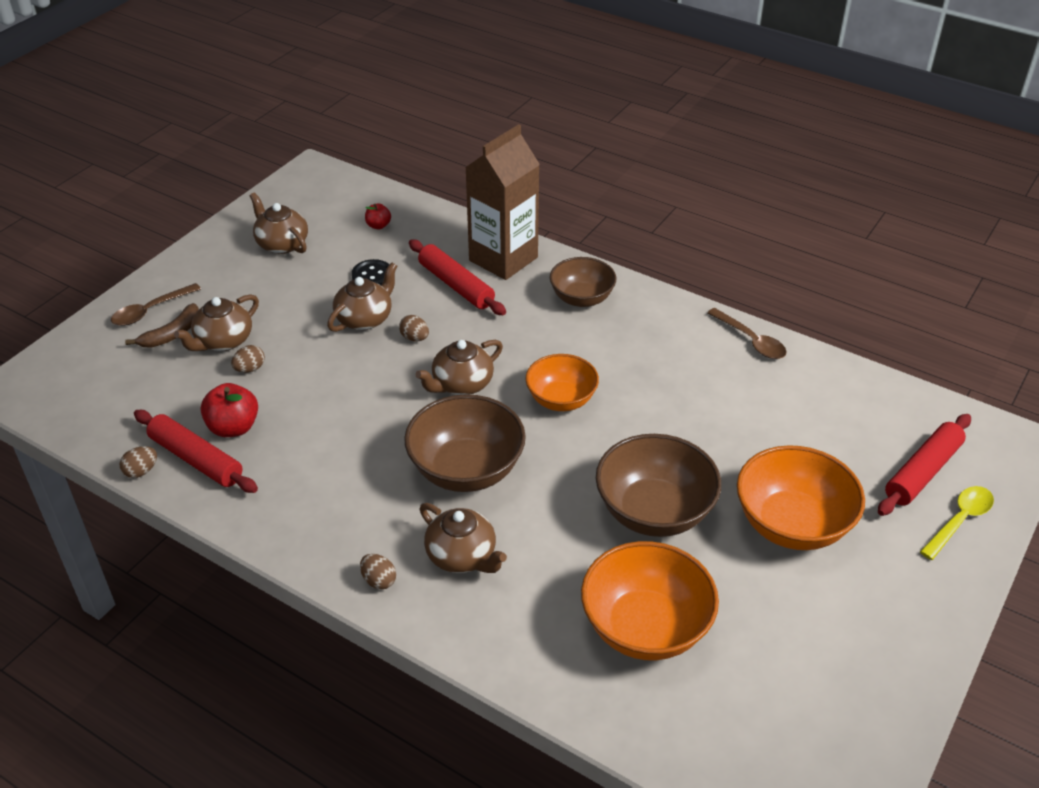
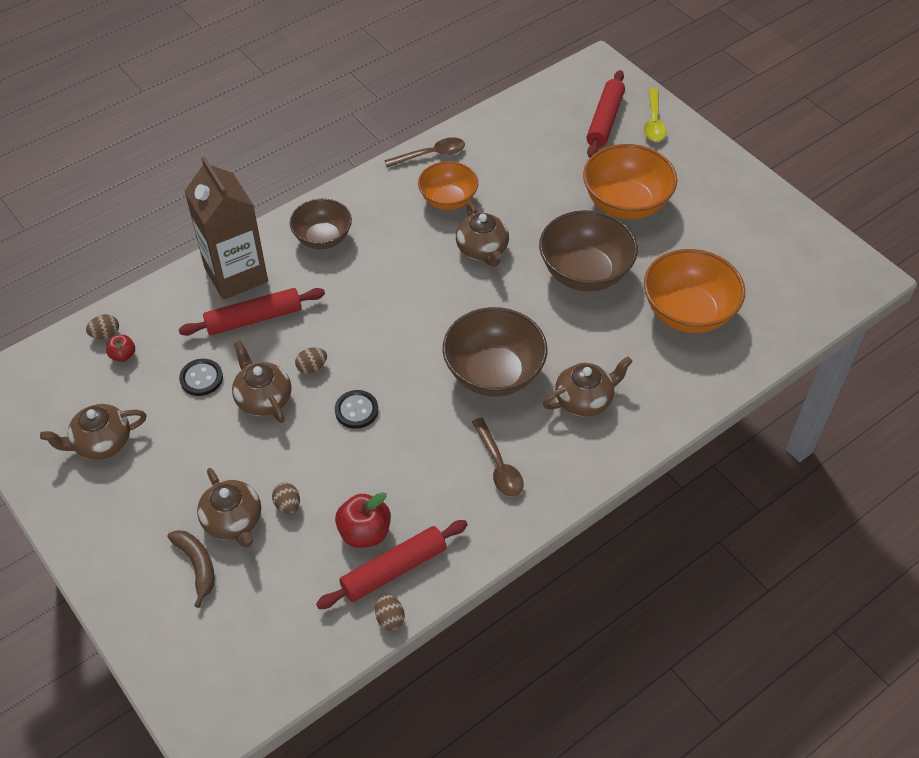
camera: 70 degrees left, 10 degrees up
brown spoon [111,283,201,326] -> brown spoon moved to [472,418,524,497]
brown egg [360,554,396,590] -> brown egg moved to [86,314,119,339]
brown teapot [416,340,503,395] -> brown teapot moved to [456,203,509,267]
orange bowl [526,354,599,411] -> orange bowl moved to [418,161,478,210]
red rolling pin [878,414,971,516] -> red rolling pin turned 45 degrees clockwise [586,70,625,158]
yellow spoon [920,486,994,560] -> yellow spoon turned 150 degrees counterclockwise [644,88,667,141]
none -> black button [335,390,378,429]

